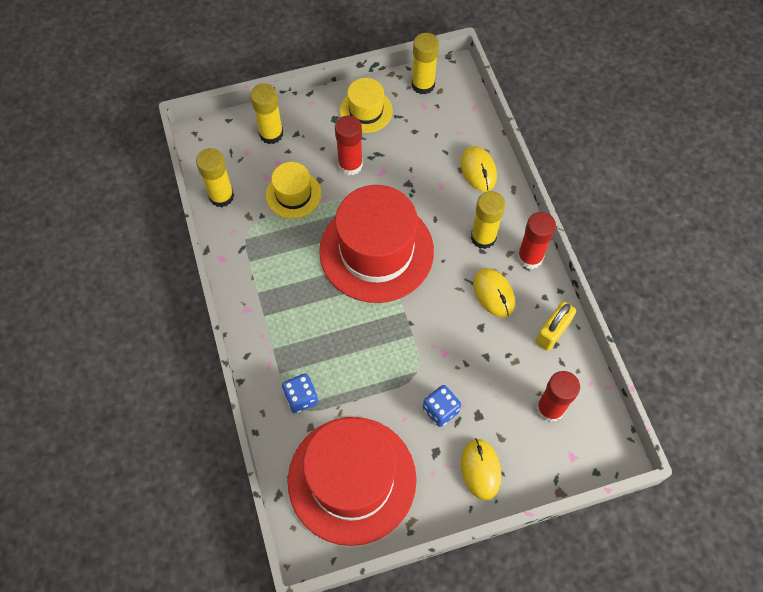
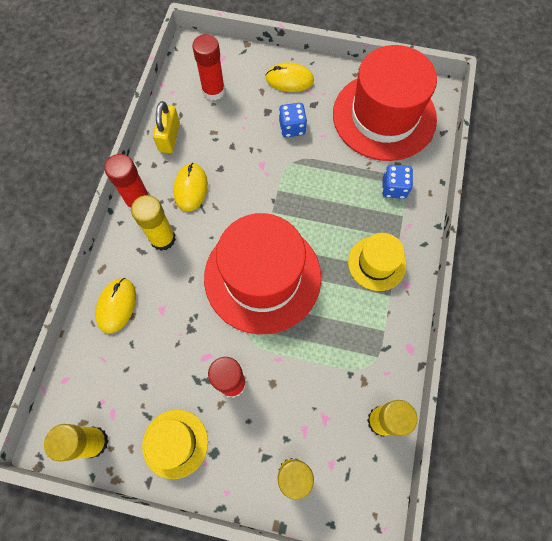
camera: 150 degrees left, 5 degrees up
yellow hat [266,162,322,219] -> yellow hat moved to [348,233,406,291]
yellow mouse [461,438,501,500] -> yellow mouse turned 75 degrees clockwise [266,62,314,92]
yellow padlock [535,301,576,351] -> yellow padlock turned 60 degrees counterclockwise [153,101,180,153]

